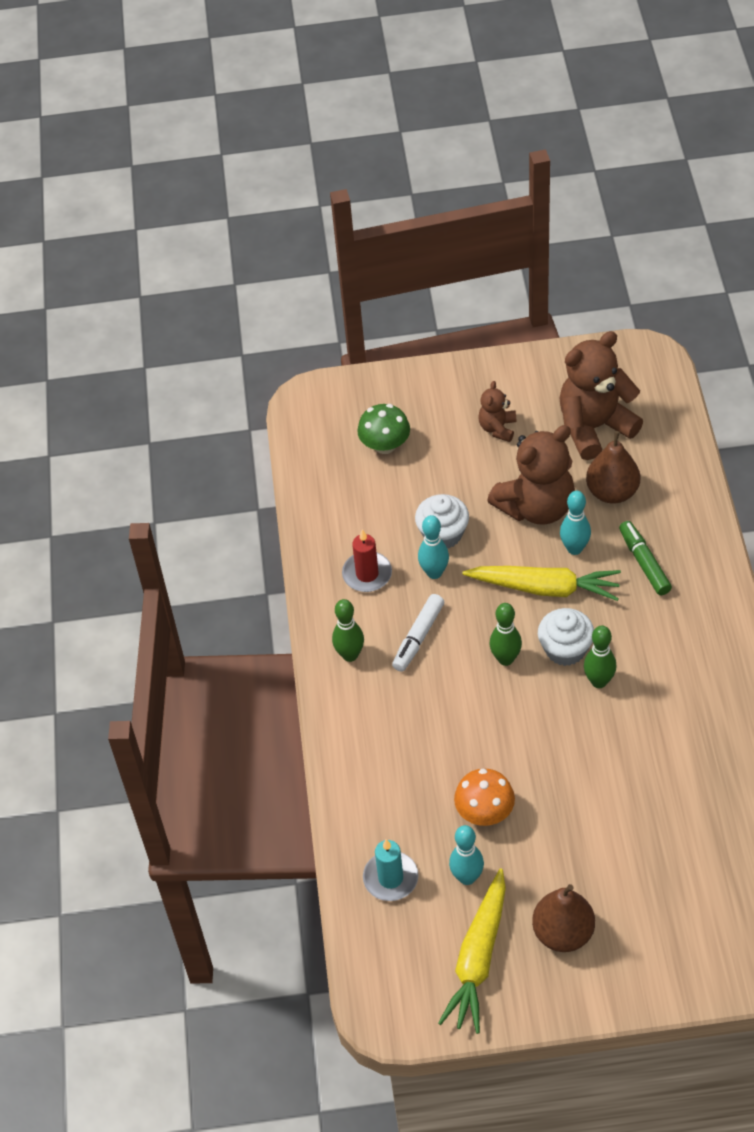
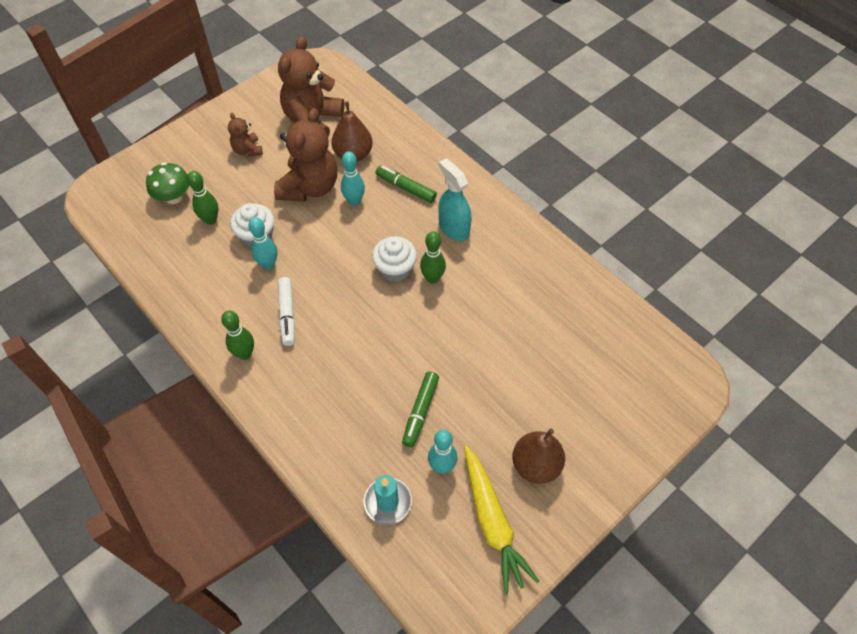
camera: 40 degrees left, 5 degrees up
red candle [342,529,392,592] -> none
orange mushroom [454,768,515,826] -> green marker [402,371,439,447]
yellow carrot [462,566,621,601] -> none
green bowling pin [490,603,522,666] -> green bowling pin moved to [187,171,218,225]
none -> turquoise spray bottle [439,158,471,241]

